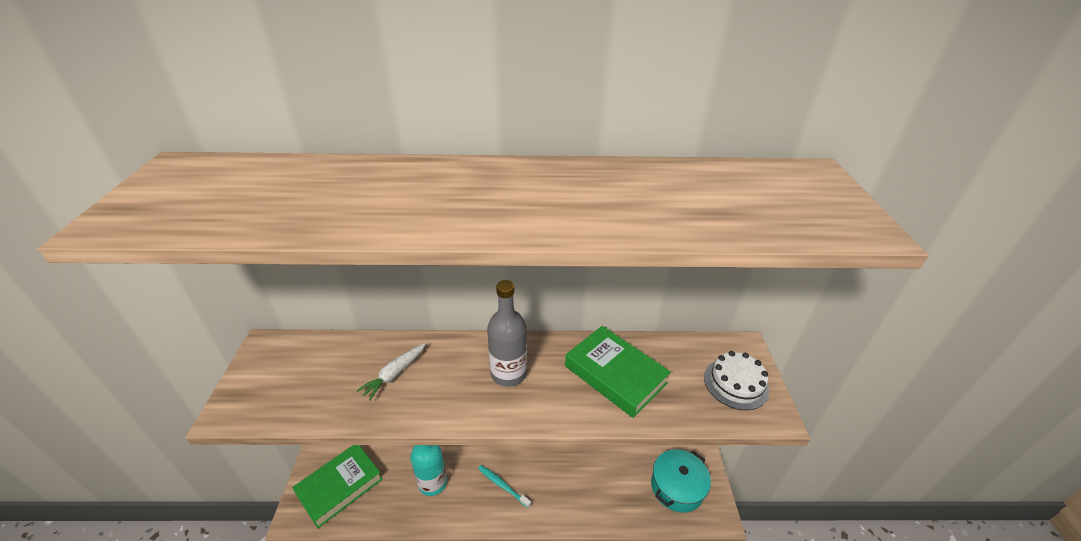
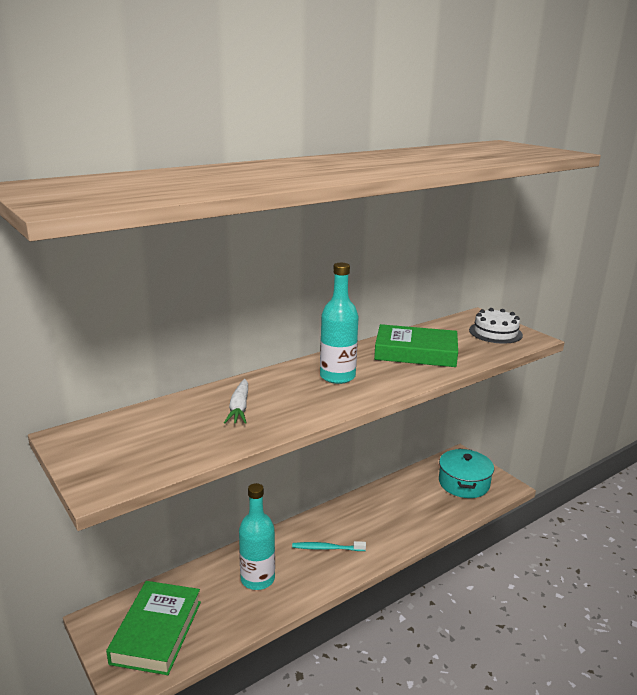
camera: 35 degrees left, 15 degrees down
grey bottle [487,280,527,387] -> turquoise bottle [320,263,358,384]

